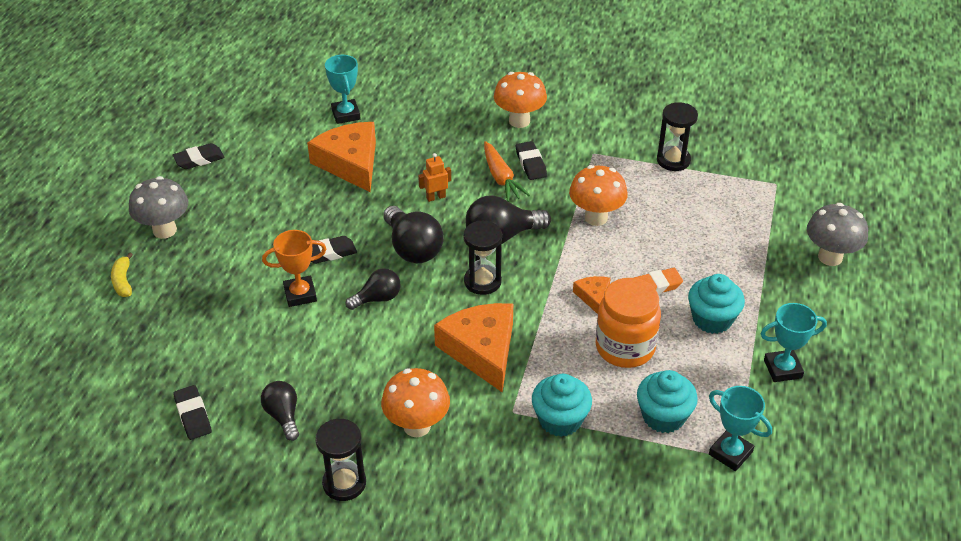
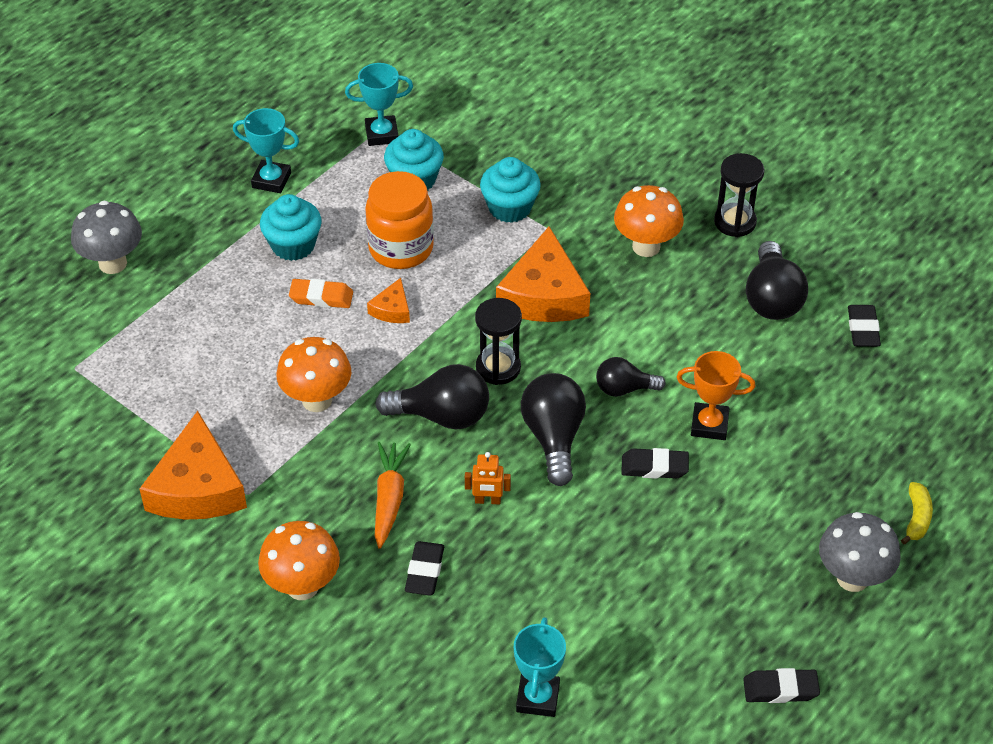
camera: 155 degrees left, 5 degrees up
black light bulb [261,381,299,441] -> black light bulb [746,241,808,320], size x1.61
orange cheese [307,122,376,192] -> orange cheese moved to [140,411,247,520]
black eraser [516,141,547,180] -> black eraser moved to [405,541,444,596]
black hourglass [657,102,698,171] -> none
turquoise trophy [709,386,772,471] -> turquoise trophy turned 75 degrees counterclockwise [345,63,413,146]

